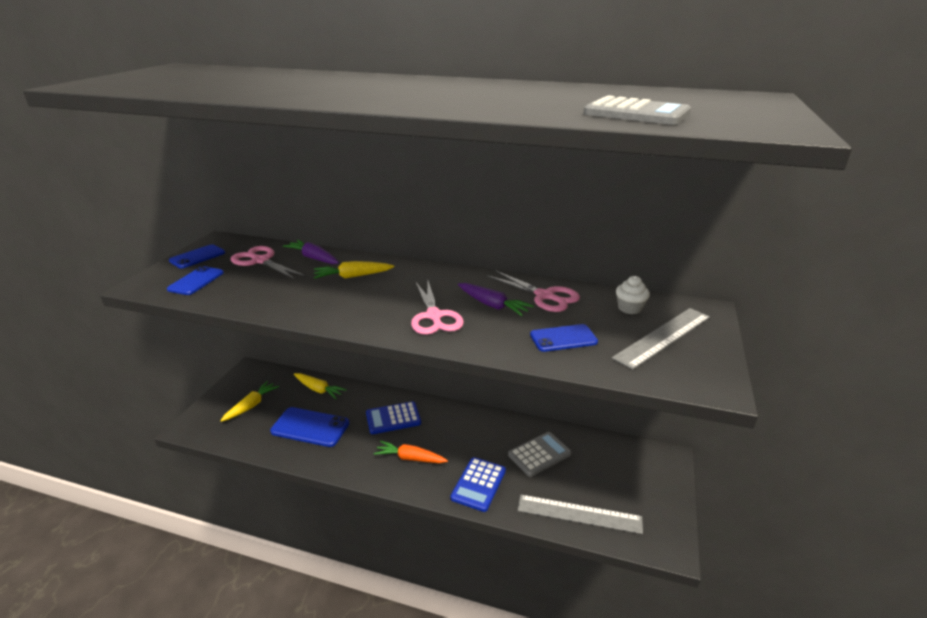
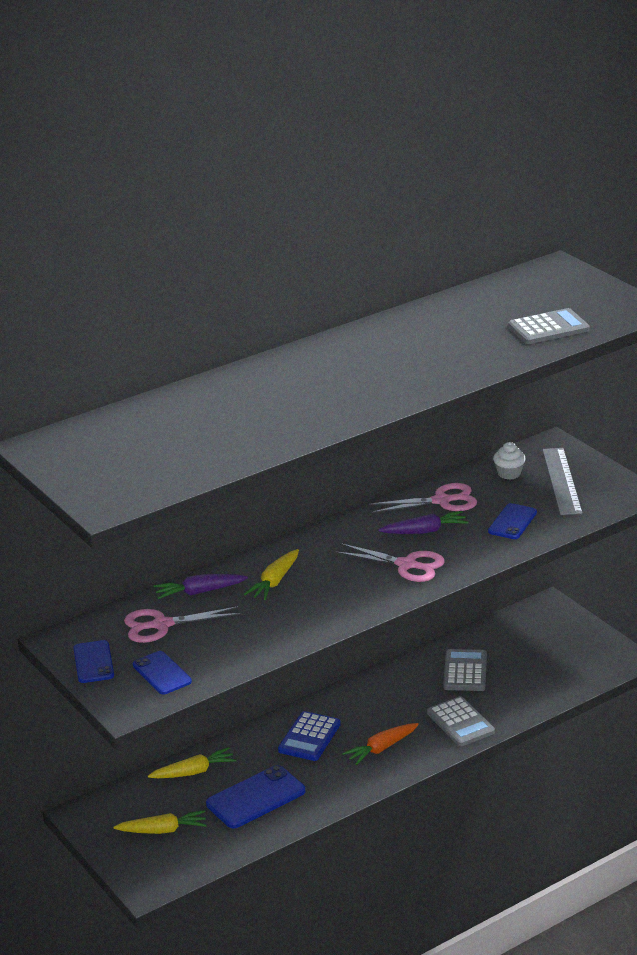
camera: 50 degrees left, 0 degrees up
yellow carrot [220,381,279,422] -> yellow carrot turned 105 degrees clockwise [113,810,207,834]
blue calculator [450,457,506,512] -> grey calculator [427,696,495,746]
grey ruler [518,495,643,534] -> none

